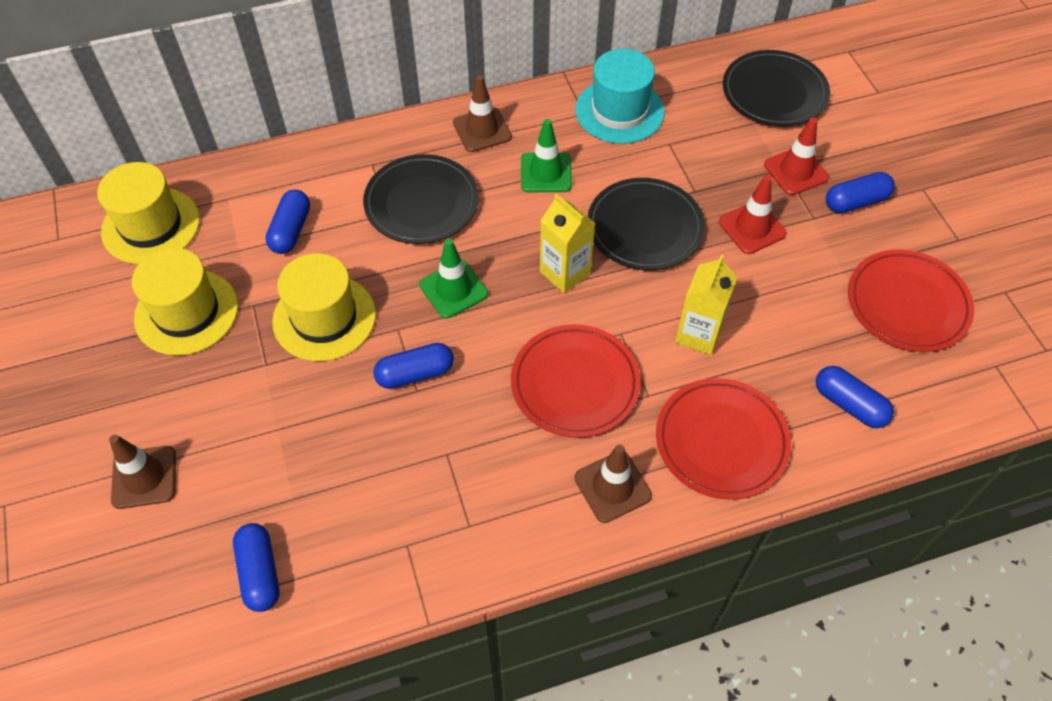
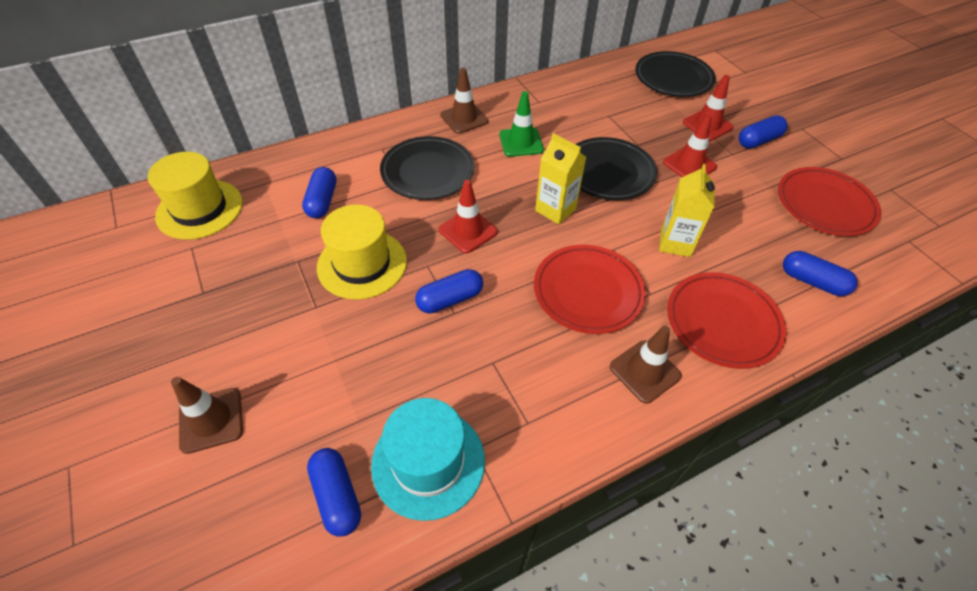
camera: 10 degrees left, 5 degrees down
yellow hat [132,248,238,356] -> none
green traffic cone [419,239,488,318] -> red traffic cone [439,180,498,253]
turquoise hat [575,49,665,144] -> turquoise hat moved to [371,398,485,521]

